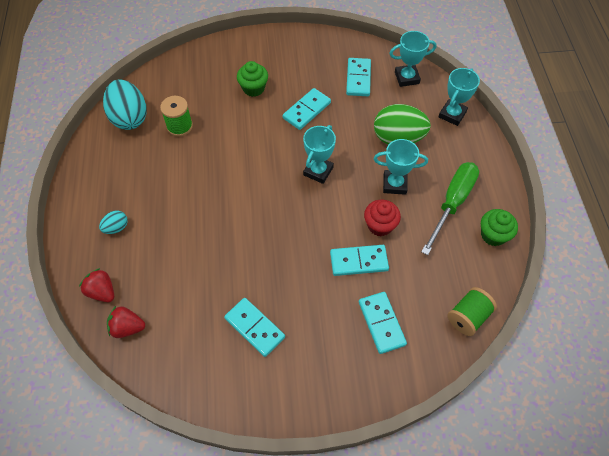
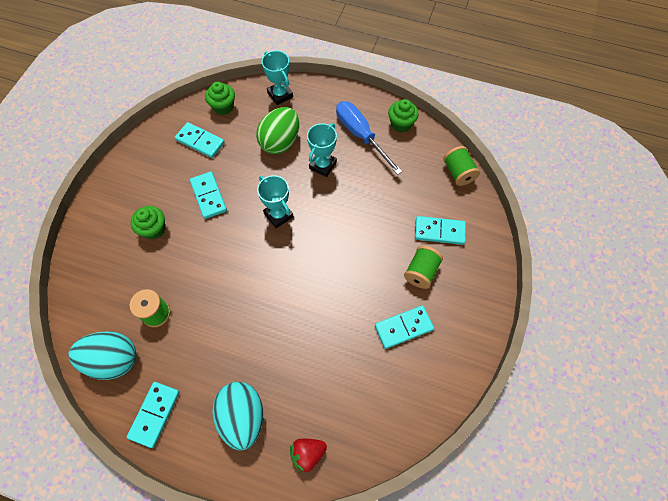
camera: 65 degrees left, 5 degrees up
turquoise egg [99,211,128,234] -> turquoise egg [212,382,263,451], size x2.08
red strawberry [107,306,145,338] -> none
turquoise domino [330,245,389,276] -> turquoise domino moved to [127,382,180,448]
red cupcake [364,200,401,236] -> none
turquoise trophy [389,31,436,87] -> green cupcake [205,82,235,115]
green screwdriver [421,162,479,255] -> blue screwdriver [336,101,403,175]
none -> green spool [404,246,443,289]

